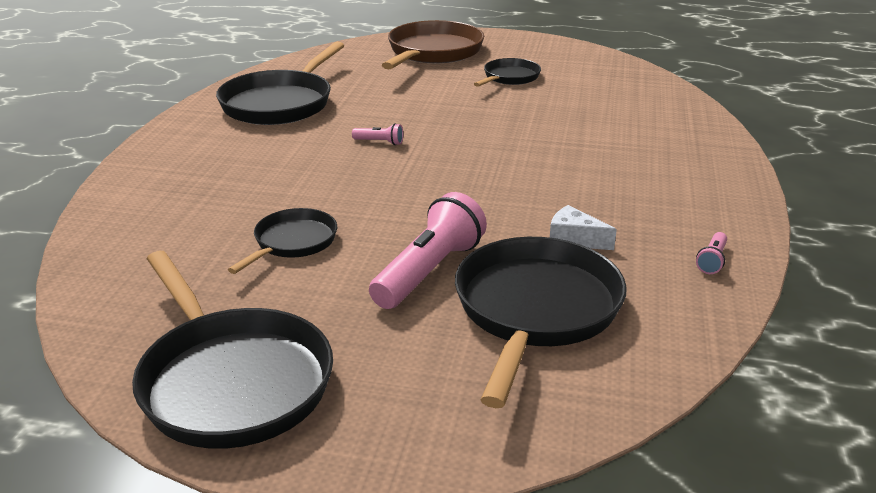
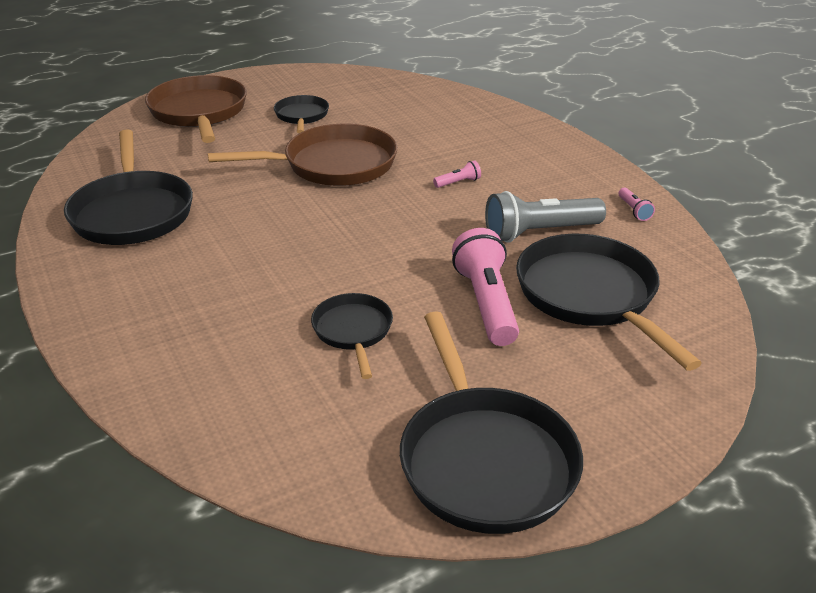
camera: 40 degrees left, 5 degrees up
black pan [132,251,333,449] -> black pan turned 60 degrees clockwise [400,312,583,534]
pink flashlight [352,124,403,145] -> pink flashlight moved to [433,160,481,188]
white cheese [550,205,617,250] -> grey flashlight [485,191,606,243]
none -> brown pan [208,124,397,186]

